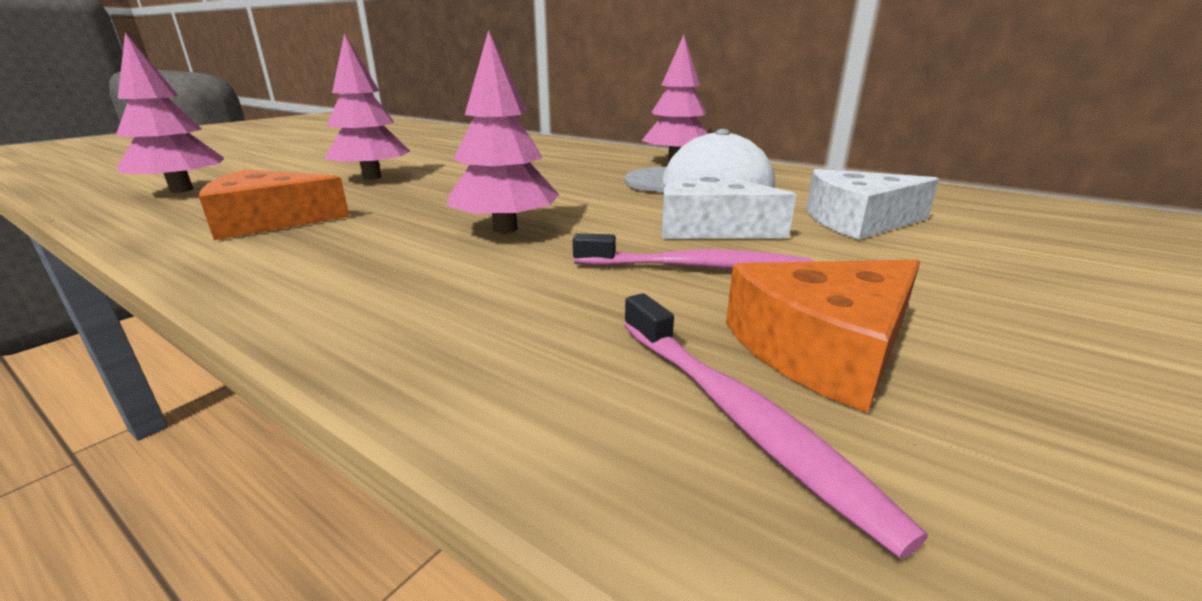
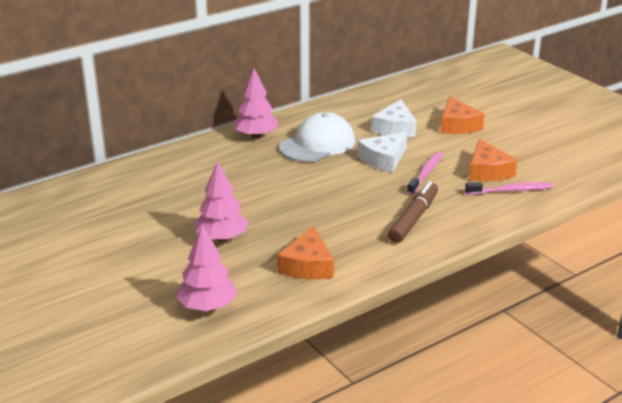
camera: 70 degrees left, 5 degrees up
pink tree [447,30,559,233] -> none
none -> brown marker [388,181,438,243]
none -> orange cheese [440,96,485,134]

